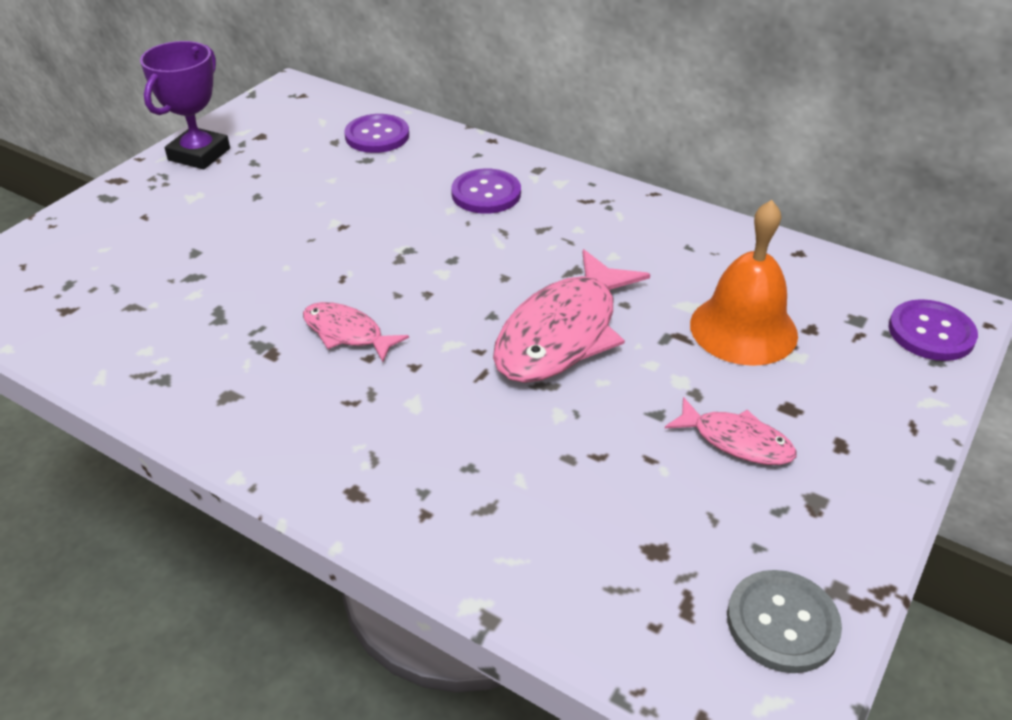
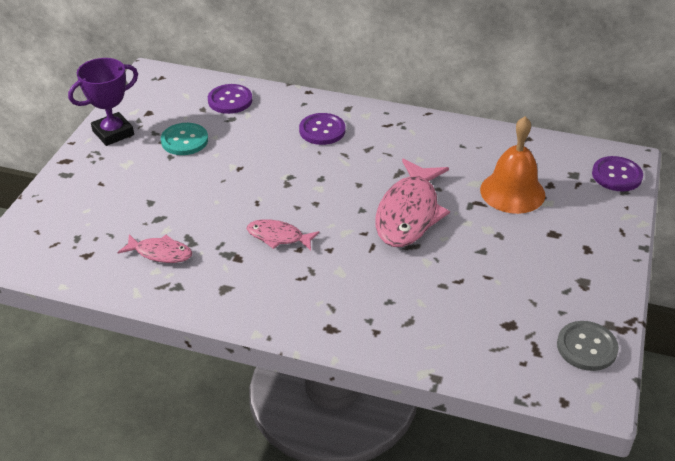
camera: 15 degrees left, 0 degrees up
purple trophy [140,41,230,170] -> purple trophy turned 45 degrees clockwise [68,58,138,146]
pink fish [665,397,797,465] -> pink fish moved to [117,234,192,263]
none -> turquoise button [161,123,208,155]

